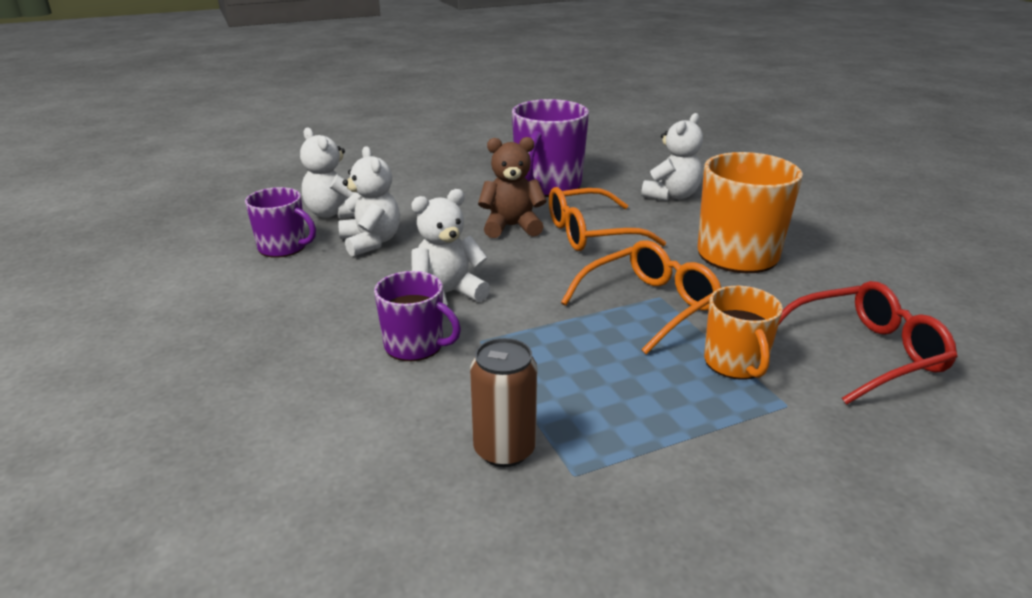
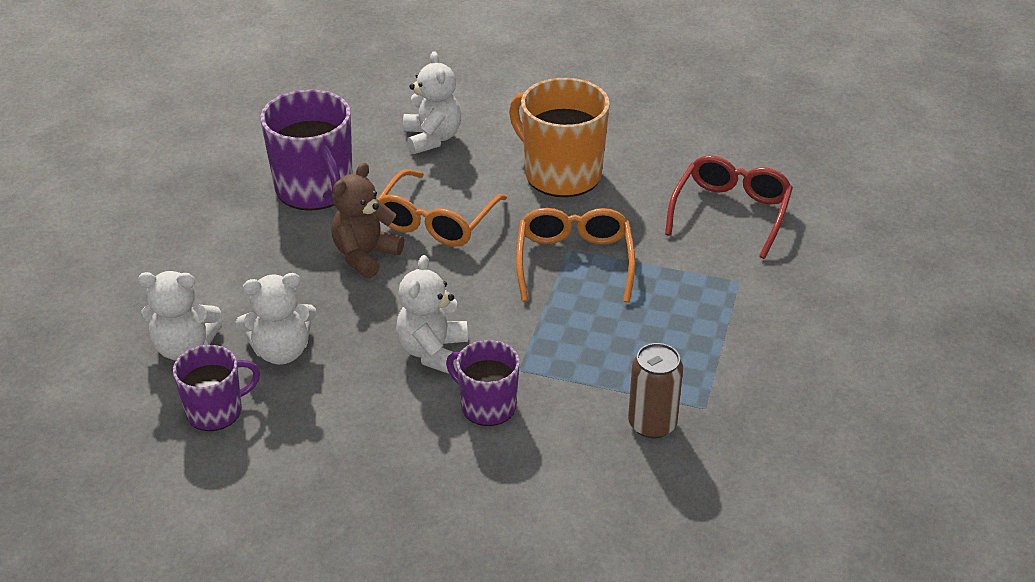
camera: 50 degrees left, 10 degrees up
white teddy bear [338,146,400,257] -> white teddy bear turned 150 degrees clockwise [236,273,317,365]
purple mug [374,271,461,361] -> purple mug turned 120 degrees counterclockwise [446,340,520,426]
orange mug [704,286,783,380] -> none

